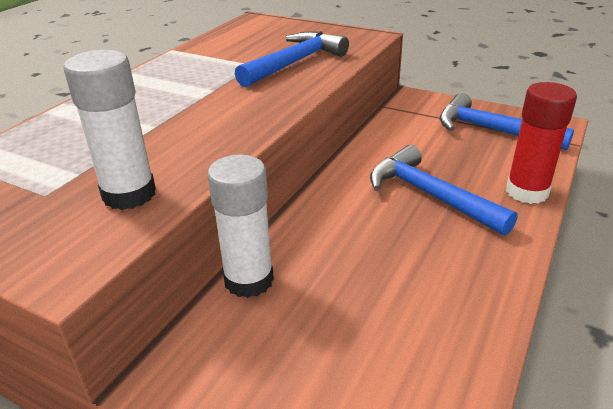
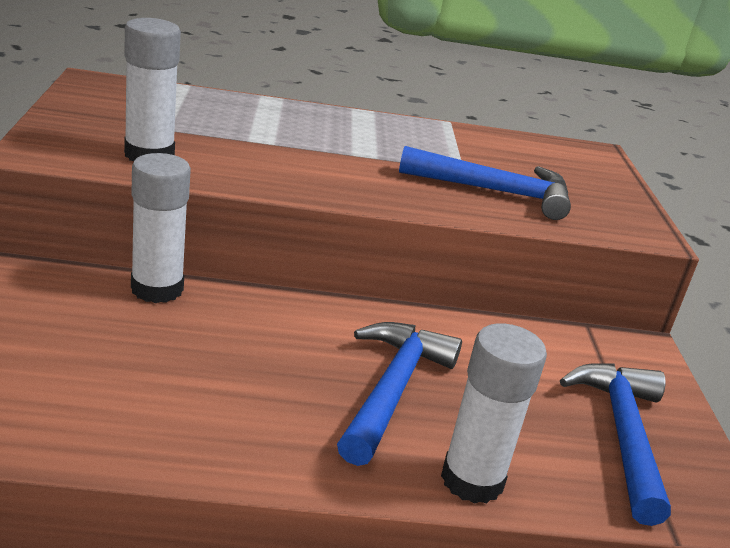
camera: 55 degrees right, 5 degrees down
red glue stick [506,82,577,204] -> white glue stick [441,323,547,504]

